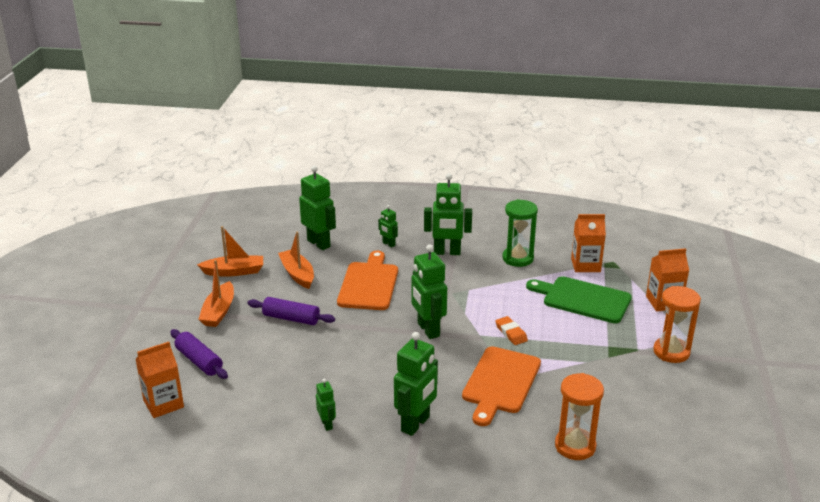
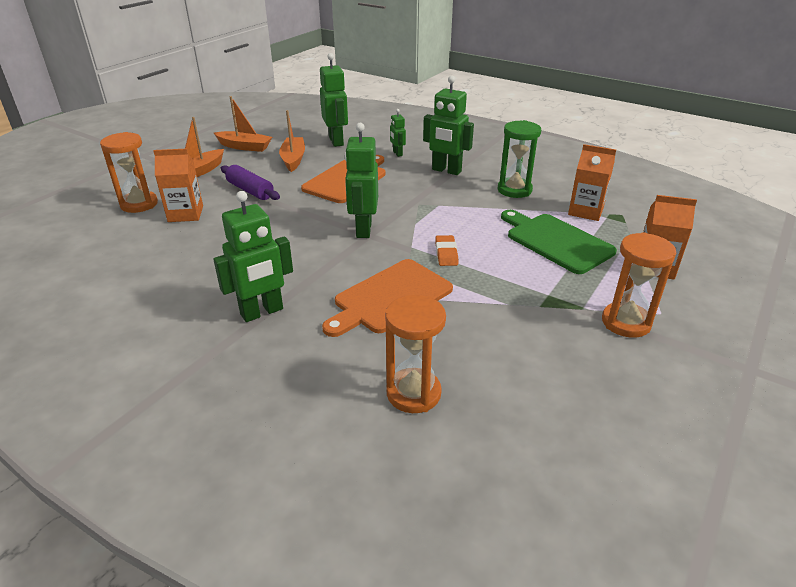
camera: 25 degrees right, 5 degrees up
orange carton [135,342,184,418] -> orange carton moved to [153,149,203,222]
purple rolling pin [170,329,228,379] -> orange hourglass [100,132,158,213]
green robot [316,379,336,431] -> none

